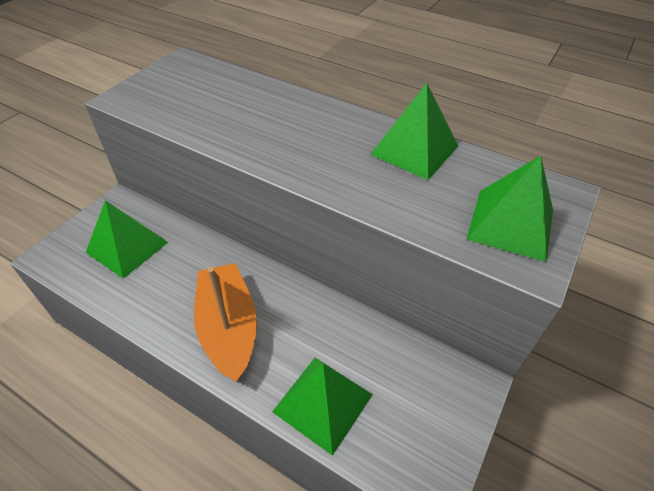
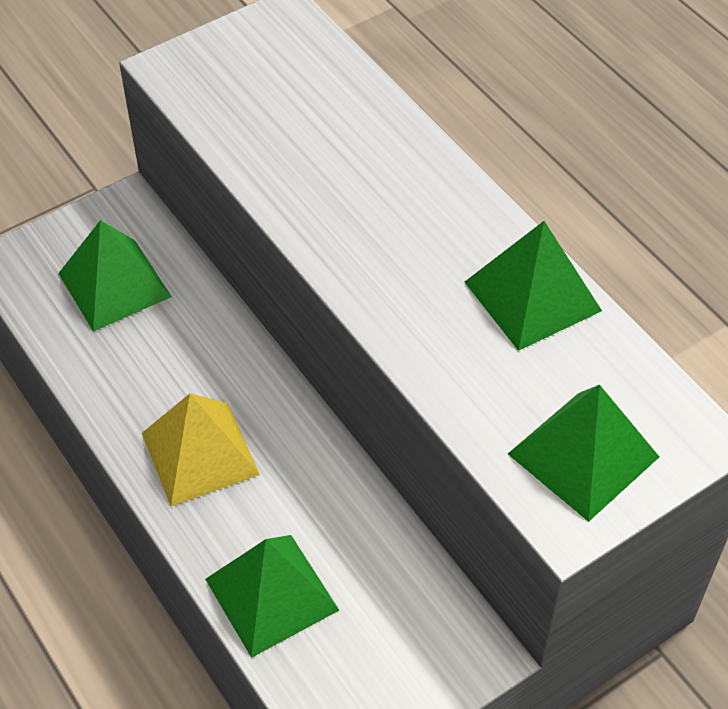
camera: 25 degrees right, 5 degrees up
orange boat [194,263,257,382] -> yellow pyramid [142,393,260,506]

